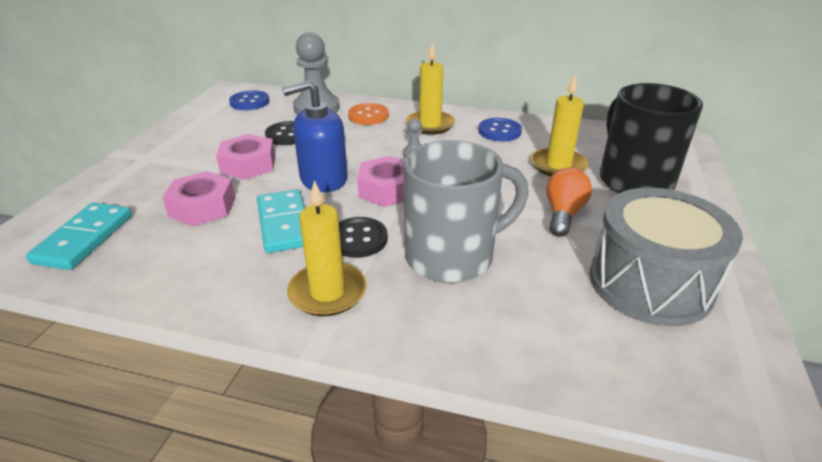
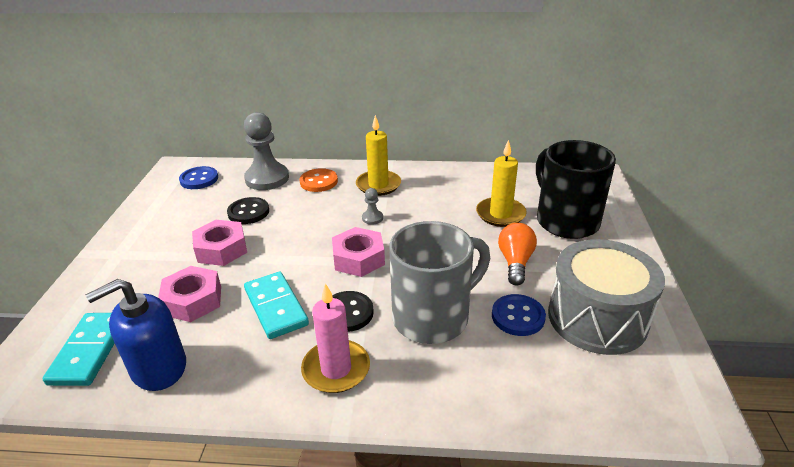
camera: 10 degrees left, 0 degrees up
blue soap dispenser [282,80,348,192] -> blue soap dispenser moved to [86,279,186,391]
yellow candle [287,180,367,316] -> pink candle [301,283,370,393]
blue button [478,118,522,141] -> blue button moved to [492,294,546,336]

